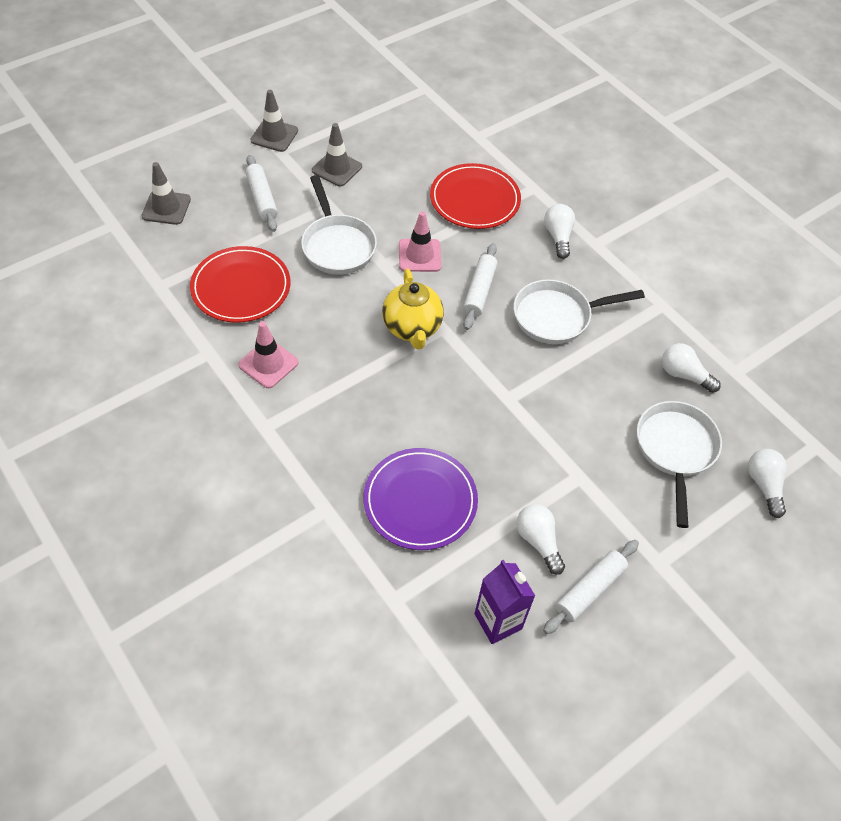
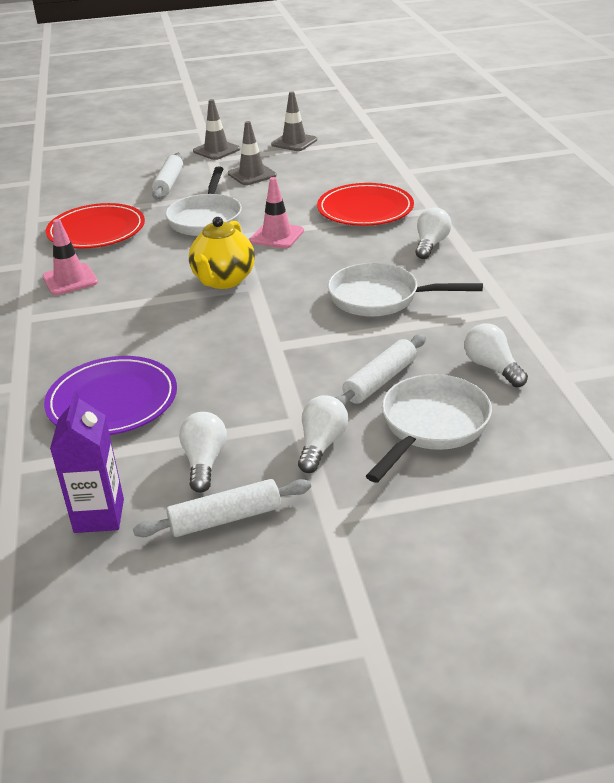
camera: 30 degrees right, 20 degrees down
grey traffic cone [142,162,191,225] -> grey traffic cone moved to [271,91,317,151]
white rolling pin [463,243,498,330] -> white rolling pin moved to [335,334,426,406]
white light bulb [748,449,787,518] -> white light bulb moved to [298,395,348,473]

